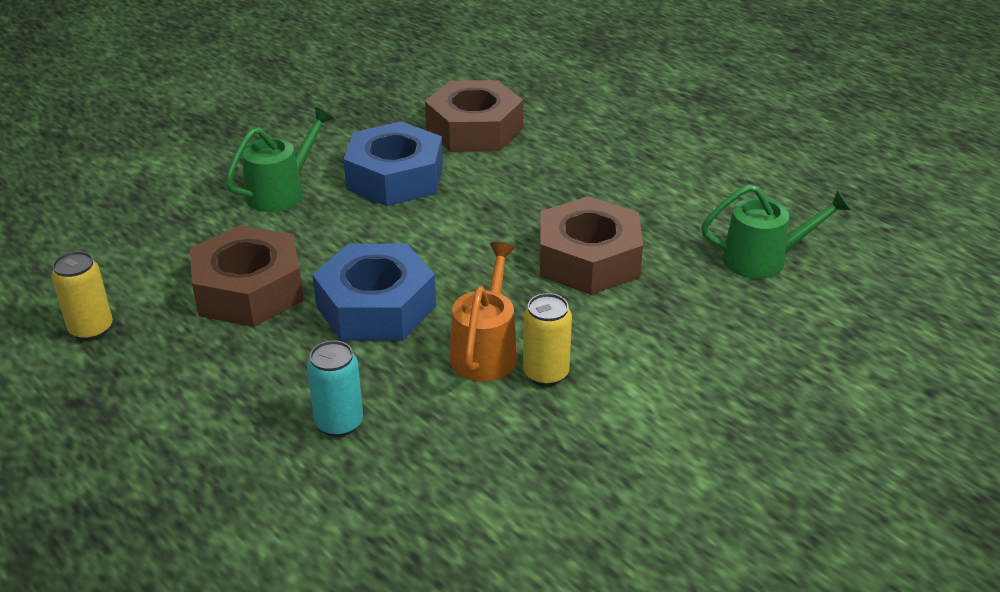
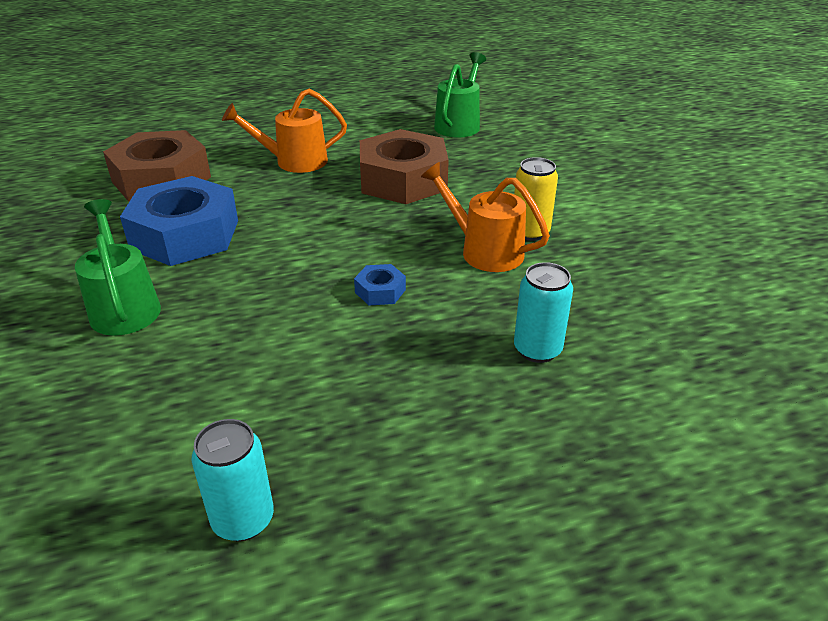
camera: 65 degrees left, 0 degrees up
yellow can [51,251,113,341] -> turquoise can [191,419,274,541]
brown nut [190,225,304,327] -> none
blue nut [313,244,436,341] -> blue nut [354,264,406,305], size x0.42
none -> orange watering can [222,89,347,173]

